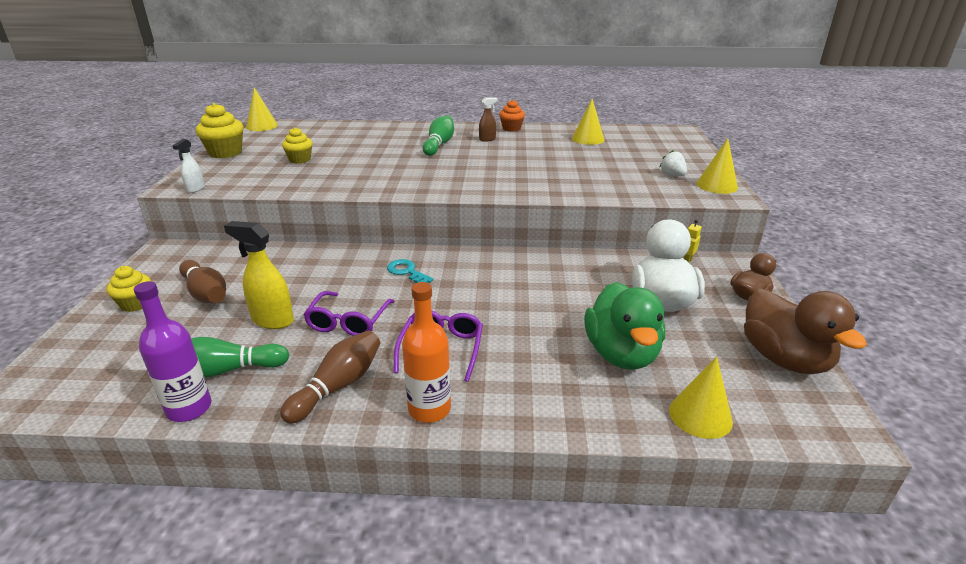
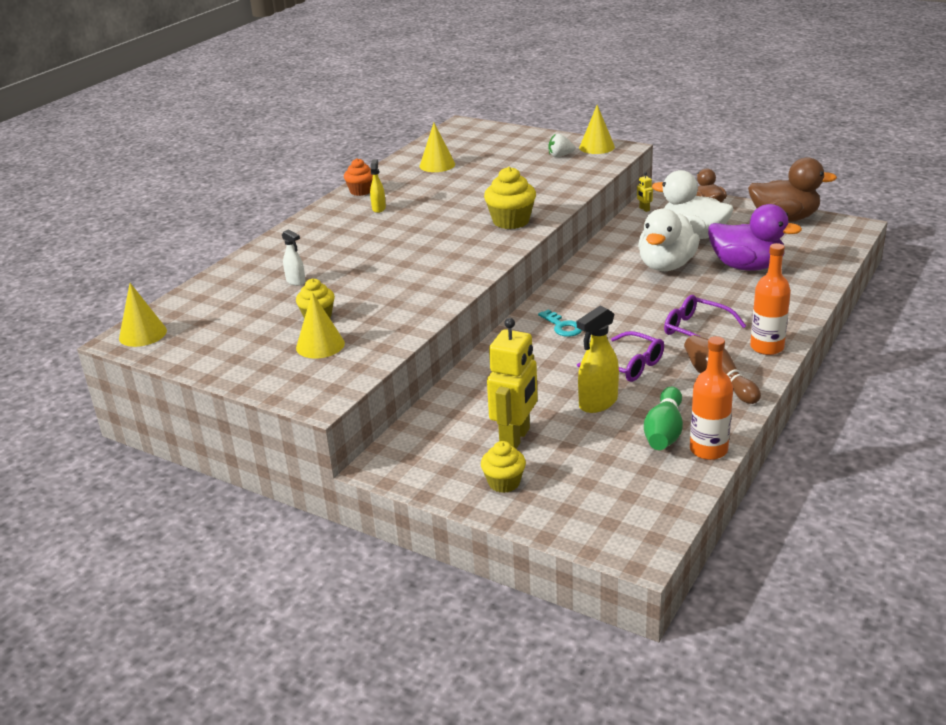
camera: 60 degrees left, 0 degrees up
purple bottle [134,281,212,422] -> orange bottle [690,336,733,460]
white spray bottle [173,139,205,193] -> white spray bottle moved to [282,229,306,286]
brown bowling pin [179,260,226,303] -> yellow robot [487,318,538,449]
yellow cupcake [196,103,244,158] -> yellow cupcake moved to [484,167,536,229]
turquoise key [387,259,433,283] -> turquoise key turned 105 degrees counterclockwise [538,309,582,337]
green bowling pin [423,115,454,156] -> none
brown spray bottle [479,97,497,142] -> yellow spray bottle [370,159,386,213]
green duck [584,282,665,370] -> purple duck [708,204,802,271]
yellow cone [669,357,733,439] -> yellow cone moved to [296,292,345,358]
none -> white duck [638,208,699,271]

